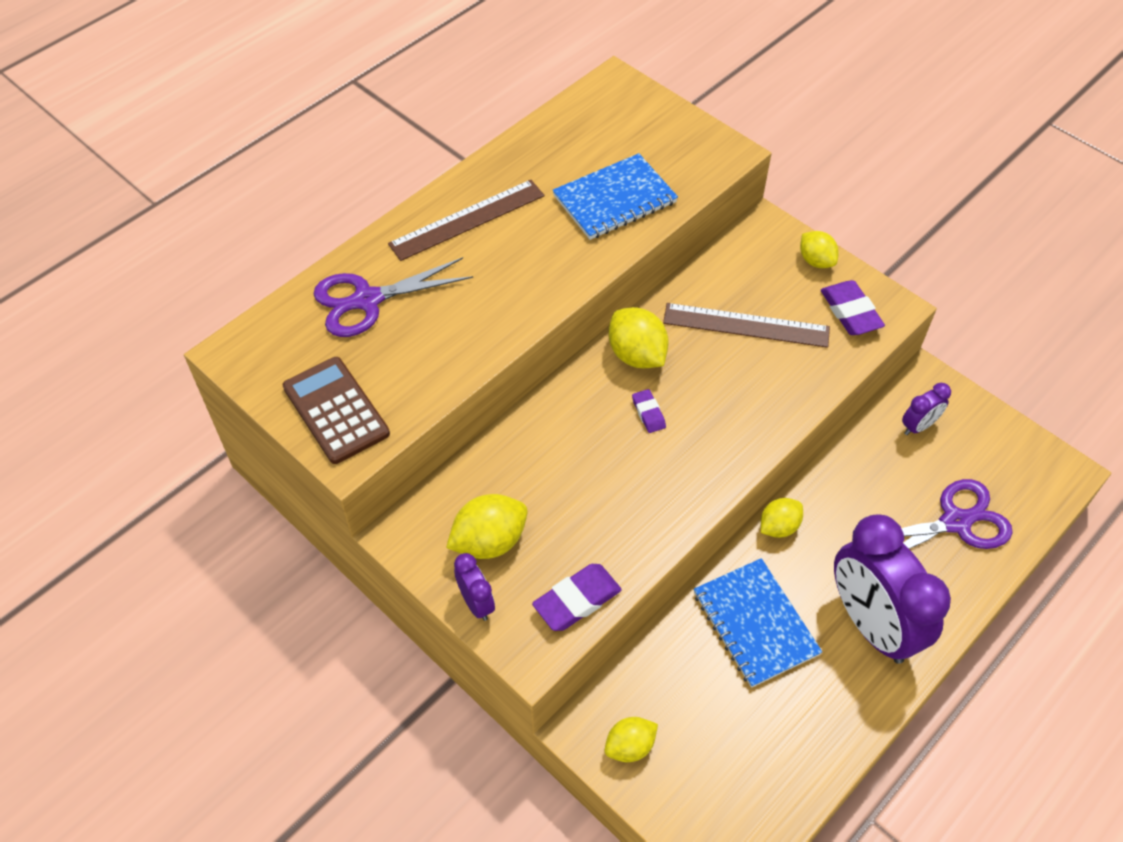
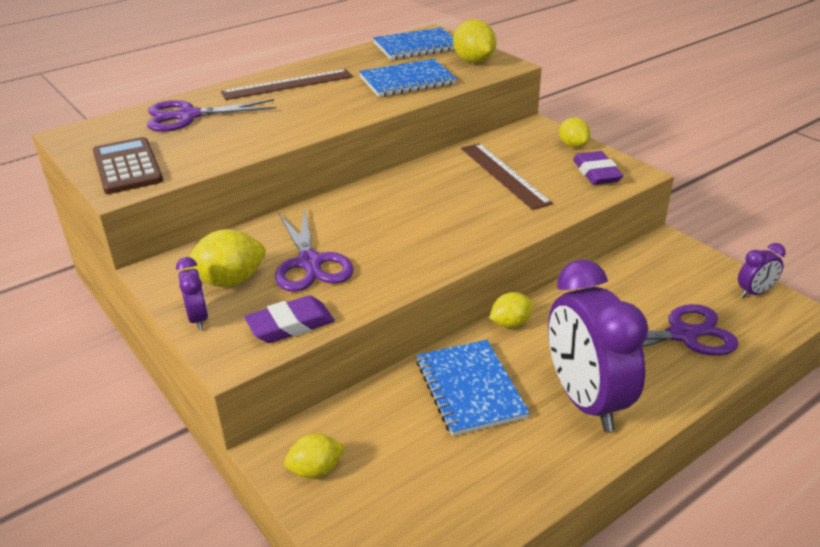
camera: 10 degrees right, 20 degrees down
yellow lemon [609,307,669,368] -> yellow lemon moved to [453,19,497,63]
purple eraser [632,389,666,433] -> none
brown ruler [663,303,830,348] -> brown ruler turned 45 degrees clockwise [461,143,553,210]
purple clock [902,383,951,435] -> purple clock moved to [738,243,786,298]
none -> purple scissors [275,208,354,292]
none -> blue notebook [373,27,455,60]

